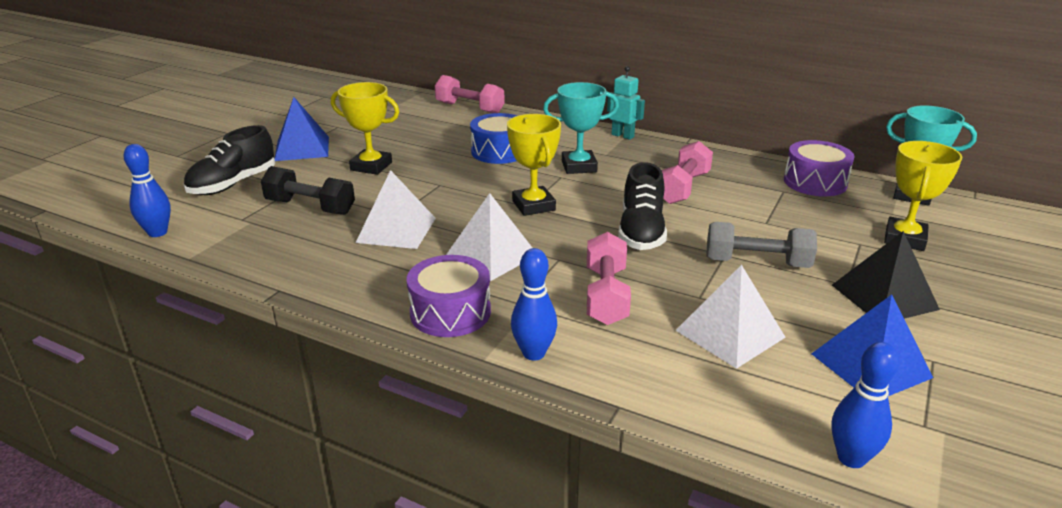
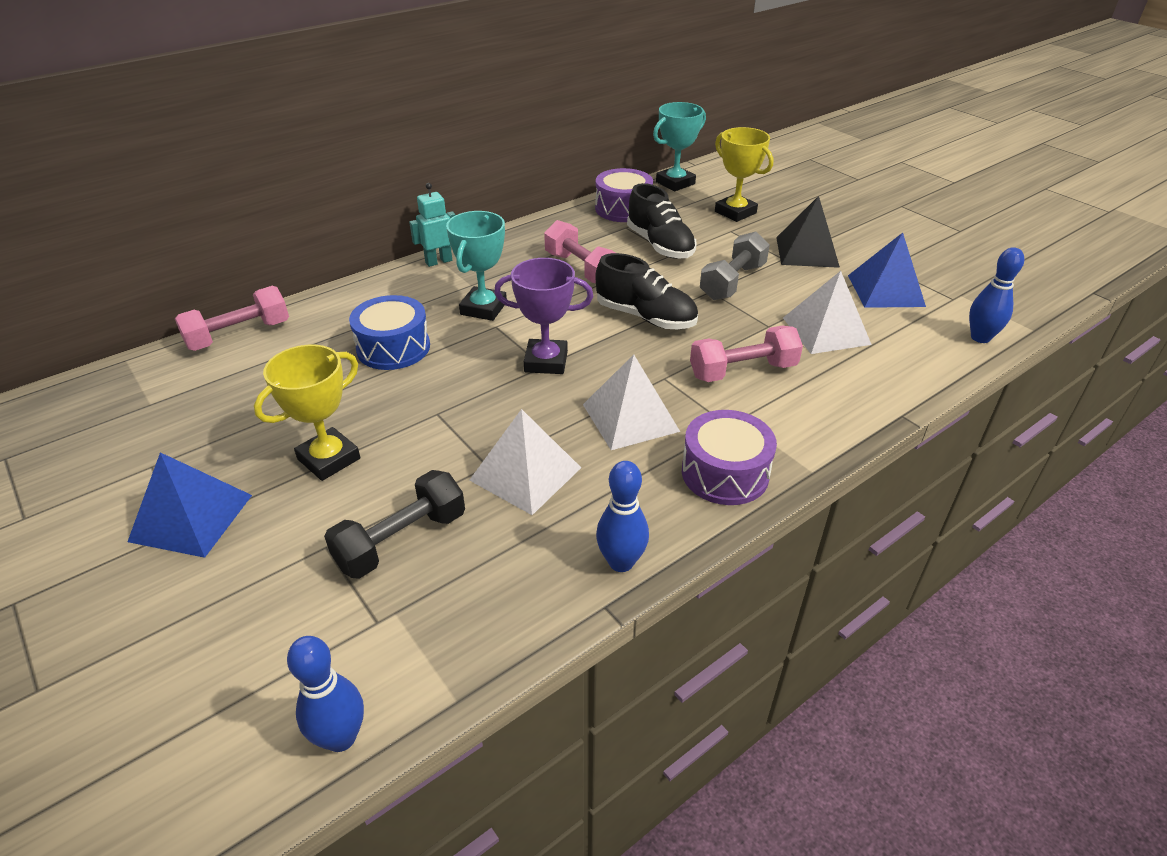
camera: 65 degrees left, 10 degrees up
black shoe [183,125,275,195] -> black shoe moved to [627,183,697,259]
yellow trophy [507,114,561,216] -> purple trophy [494,258,593,374]
blue bowling pin [511,248,557,361] -> blue bowling pin moved to [596,461,649,572]
pink dumbbell [587,232,631,325] -> pink dumbbell turned 45 degrees counterclockwise [690,326,803,382]

